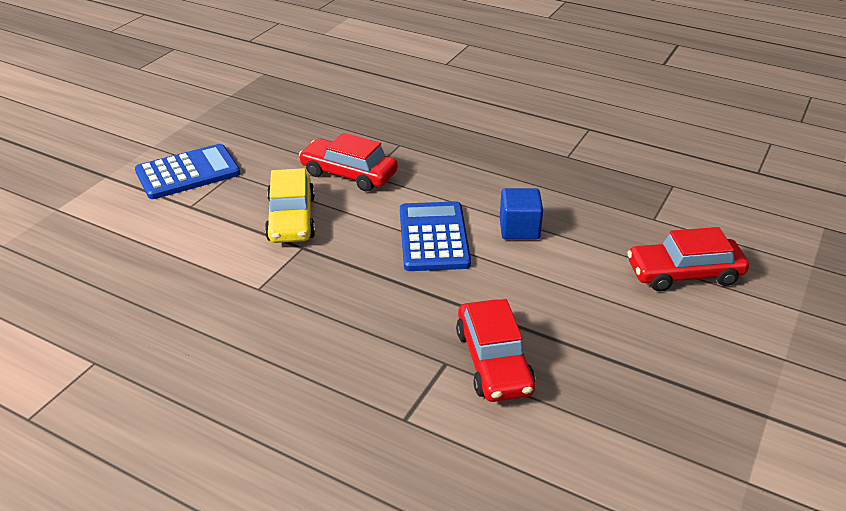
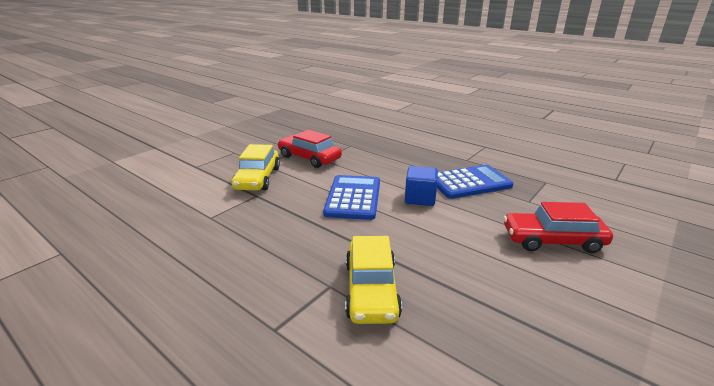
camera: 10 degrees right, 10 degrees down
blue calculator [135,144,240,199] -> blue calculator moved to [437,165,513,199]
red car [456,299,535,402] -> yellow car [345,236,402,324]

